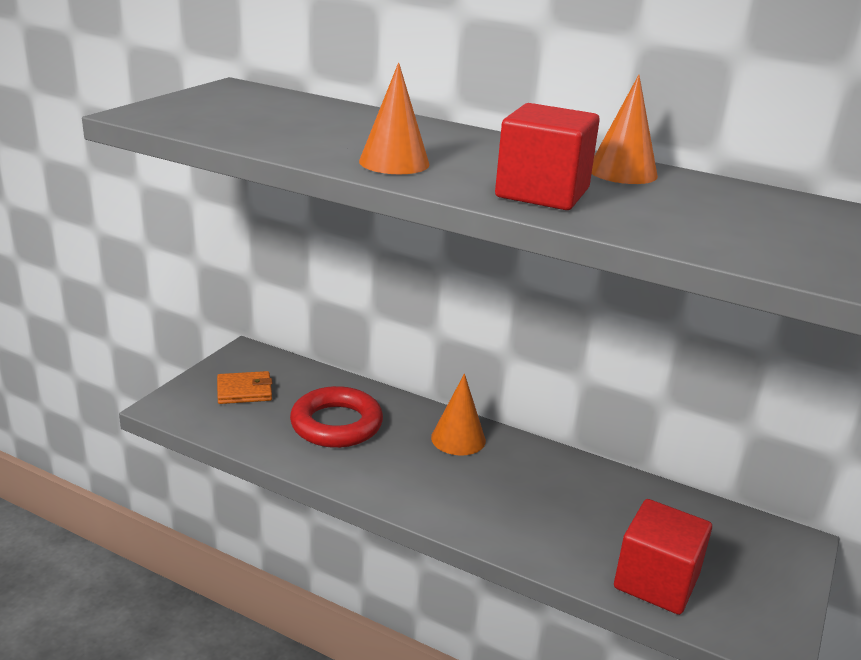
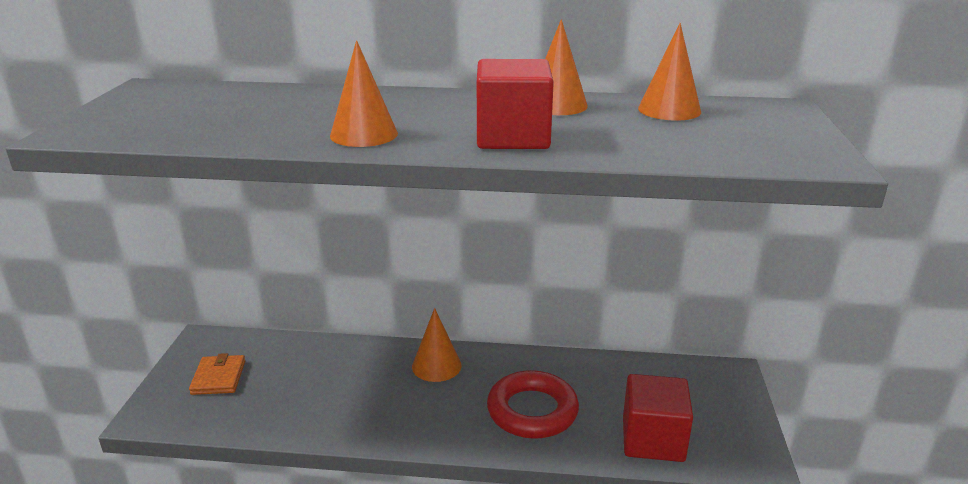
camera: 20 degrees left, 0 degrees up
orange wallet [217,371,273,404] -> orange wallet turned 60 degrees counterclockwise [189,353,245,395]
red ring [290,386,383,448] -> red ring moved to [487,370,579,439]
none -> orange cone [638,23,701,120]

